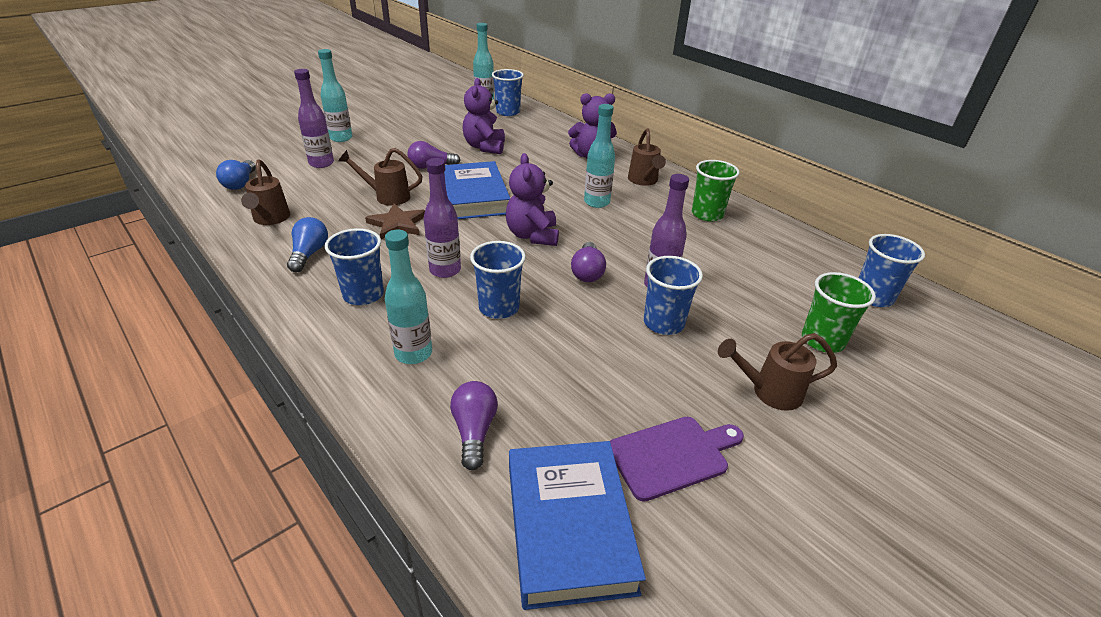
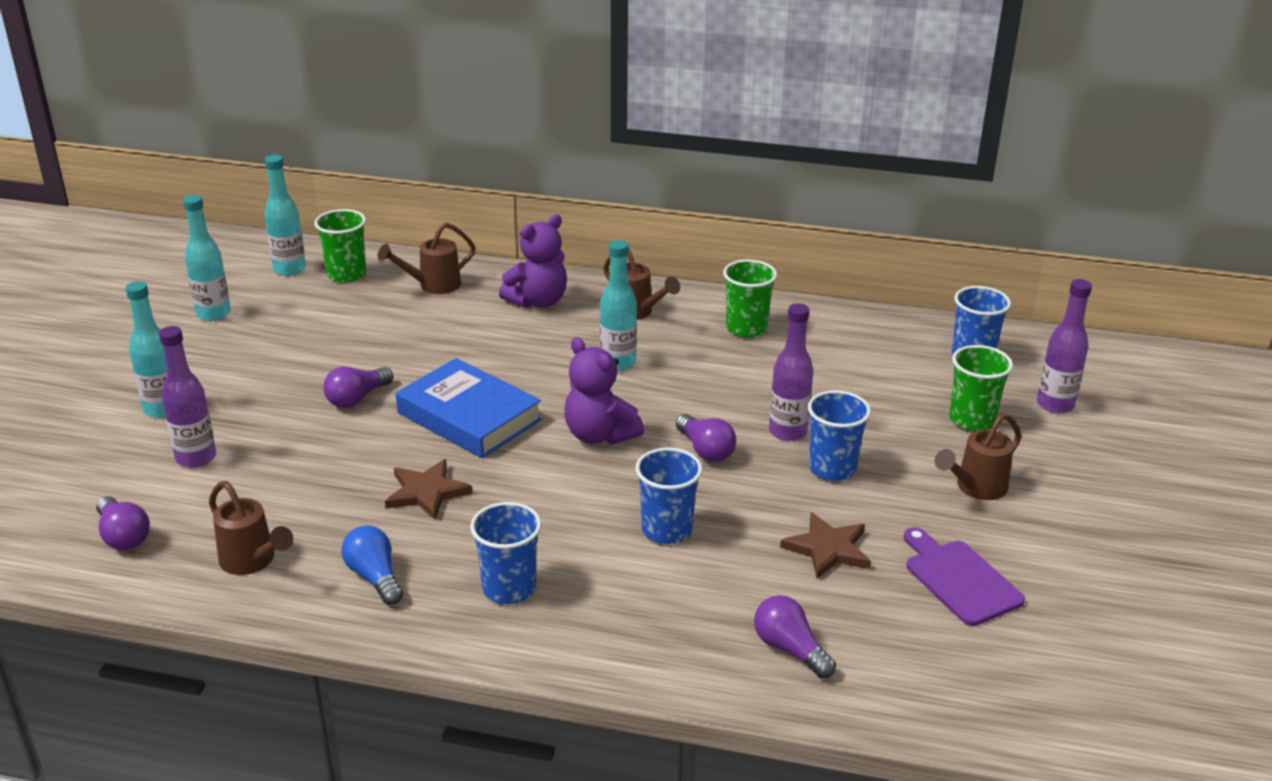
camera: 35 degrees left, 5 degrees down
blue light bulb [216,160,256,190] -> purple light bulb [96,496,150,550]
brown watering can [338,148,423,206] -> brown watering can moved to [377,222,476,294]
turquoise bottle [385,229,432,364] -> turquoise bottle moved to [183,195,231,321]
purple bottle [424,158,461,278] -> purple bottle moved to [1037,279,1092,414]
purple teddy bear [463,78,505,154] -> none
blue cup [492,69,524,116] -> green cup [314,209,366,283]
blue book [509,441,646,610] -> none
purple cutting board [610,417,744,502] -> purple cutting board turned 60 degrees counterclockwise [904,527,1025,626]
none -> brown star [780,512,871,579]

